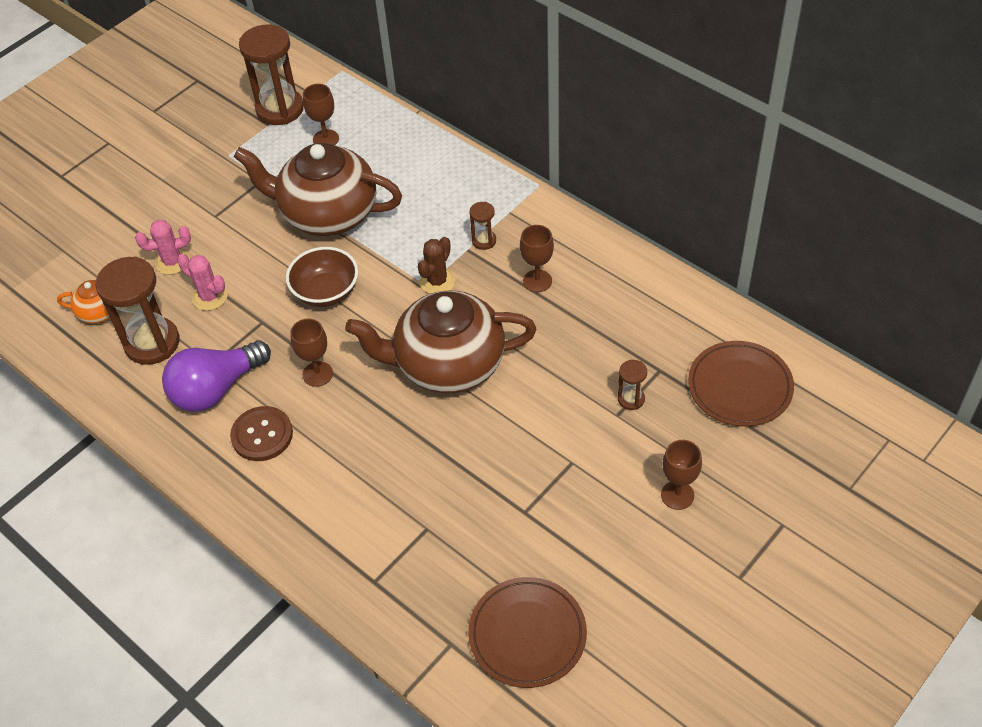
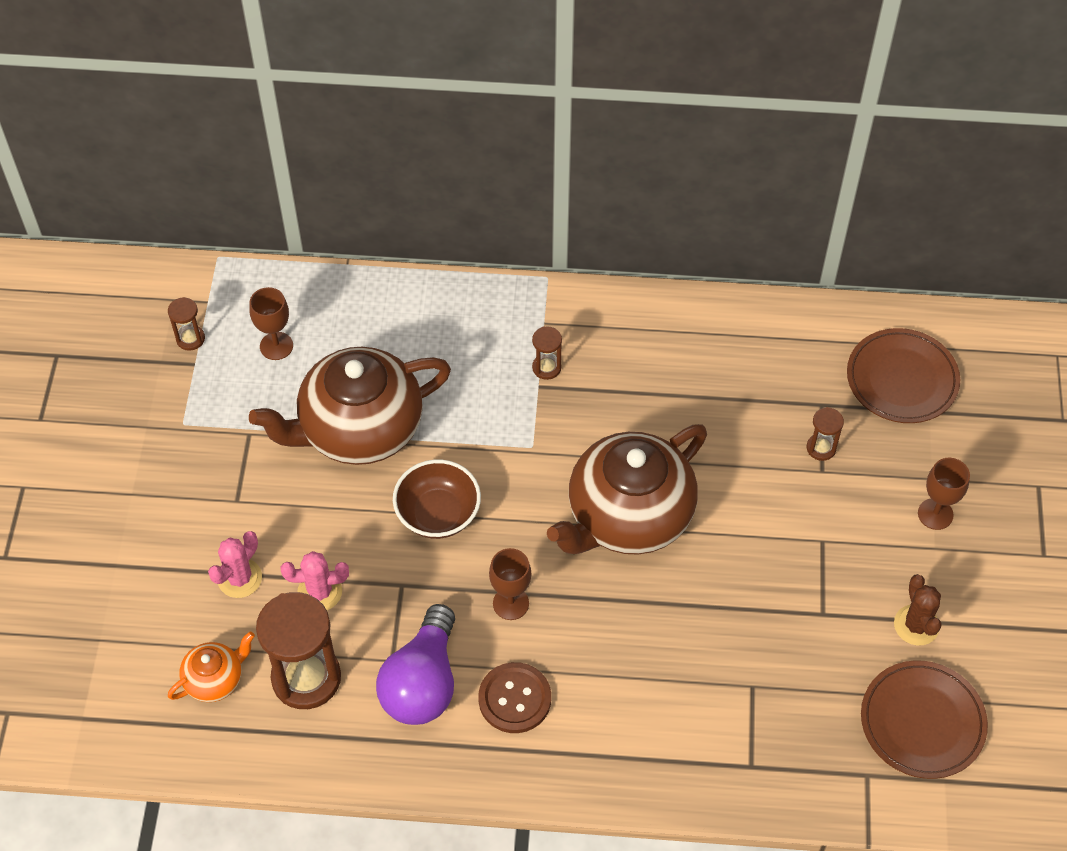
camera: 40 degrees left, 5 degrees up
brown hourglass [239,24,304,125] -> brown hourglass [168,297,205,351], size x0.46
brown cactus [418,237,455,294] -> brown cactus moved to [894,574,941,645]
brown goblet [520,225,554,293] -> none

